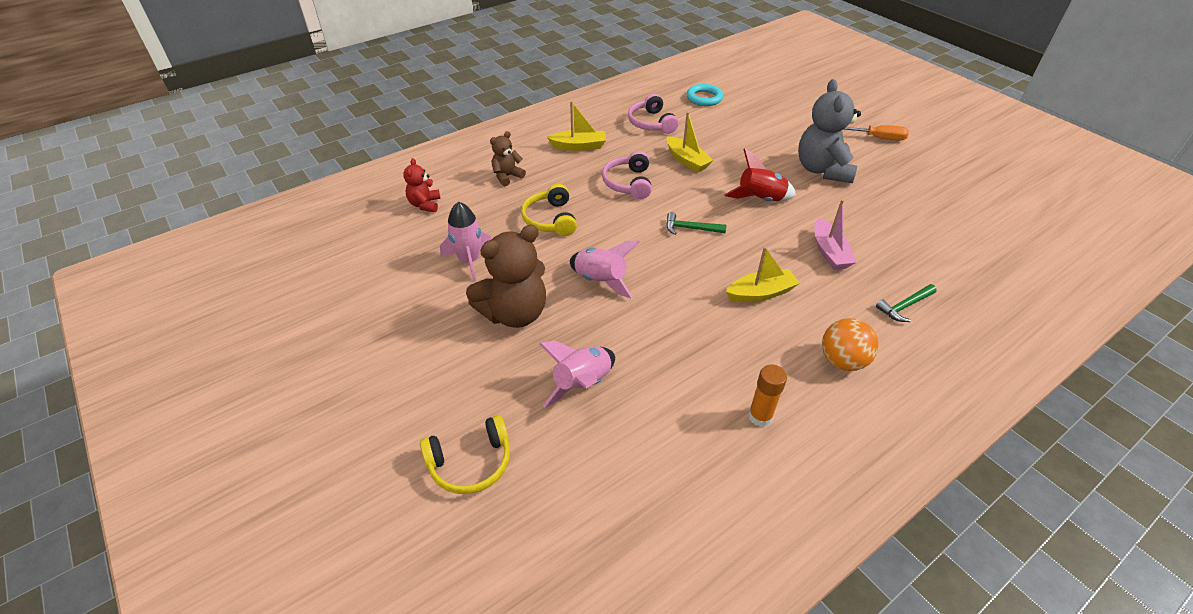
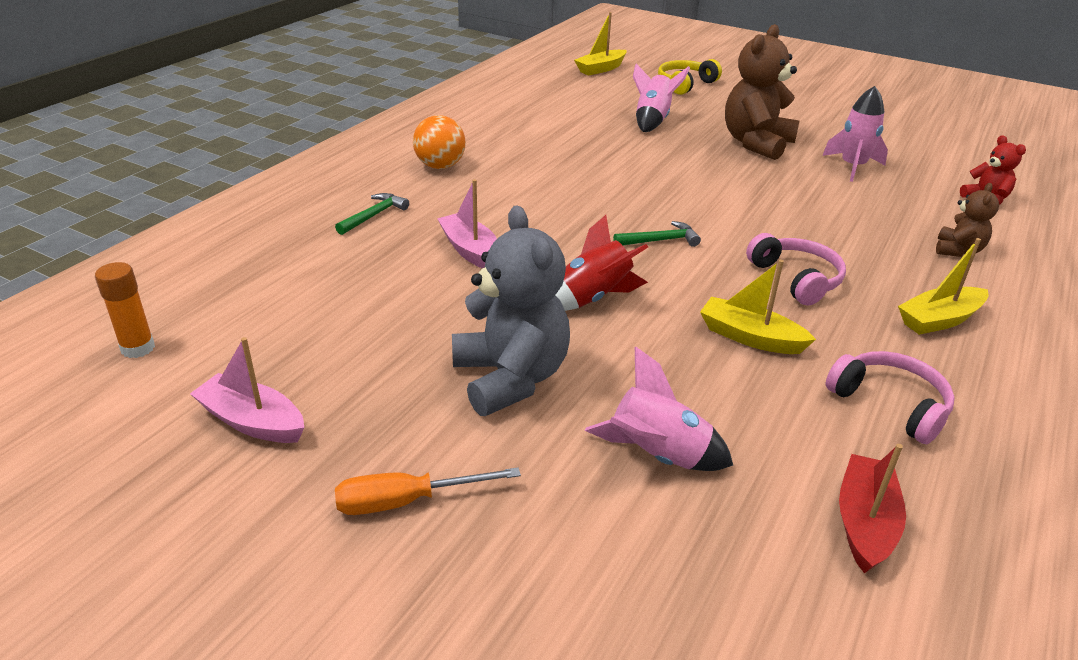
camera: 155 degrees right, 10 degrees down
yellow headphones [521,184,577,236] -> none
pink rocket [570,240,640,298] -> pink rocket moved to [585,347,733,471]
turquoise ring [686,84,723,106] -> red boat [839,444,906,574]
yellow boat [726,247,800,302] -> yellow boat moved to [574,12,627,76]
orange glue stick [748,365,787,427] -> orange glue stick moved to [95,262,155,358]
none -> pink boat [190,337,305,443]

